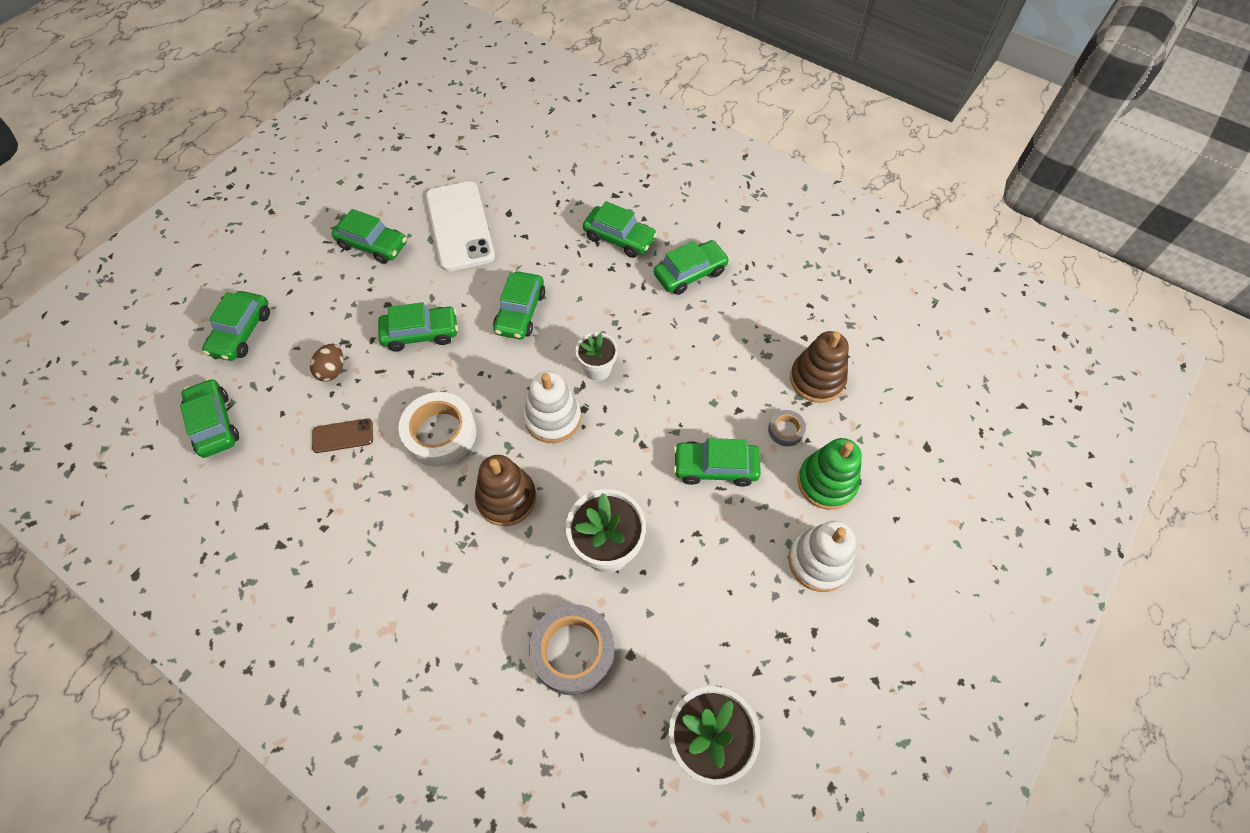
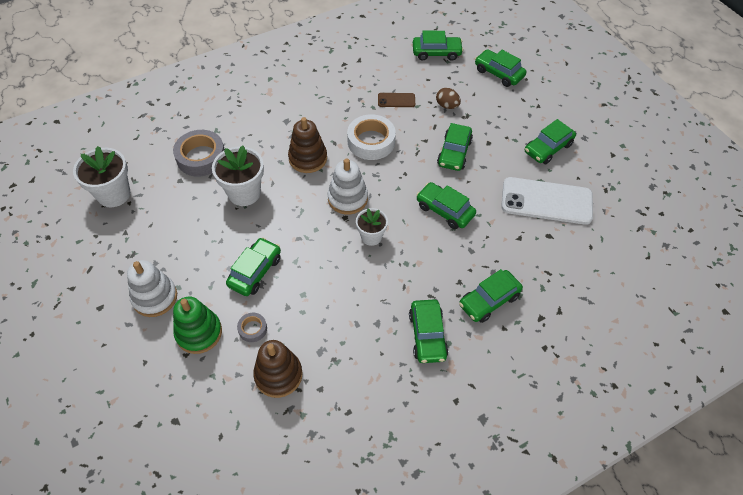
camera: 115 degrees right, 5 degrees down
brown phone [312,418,373,453] -> brown phone turned 75 degrees clockwise [378,93,415,107]

